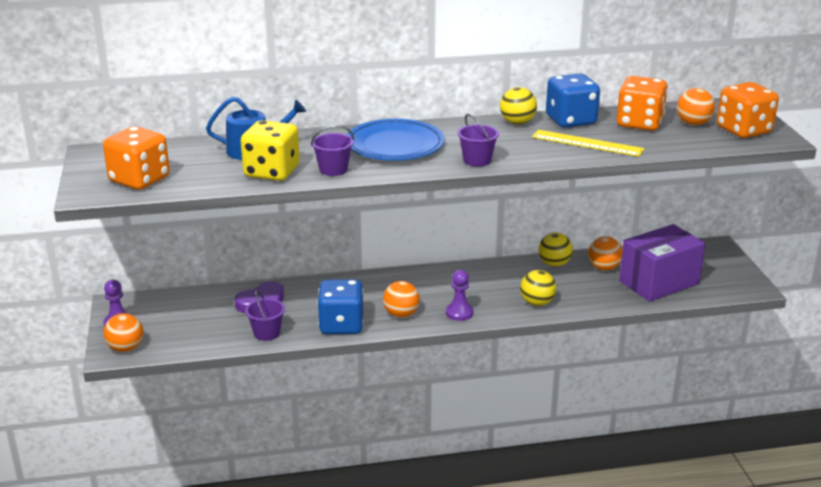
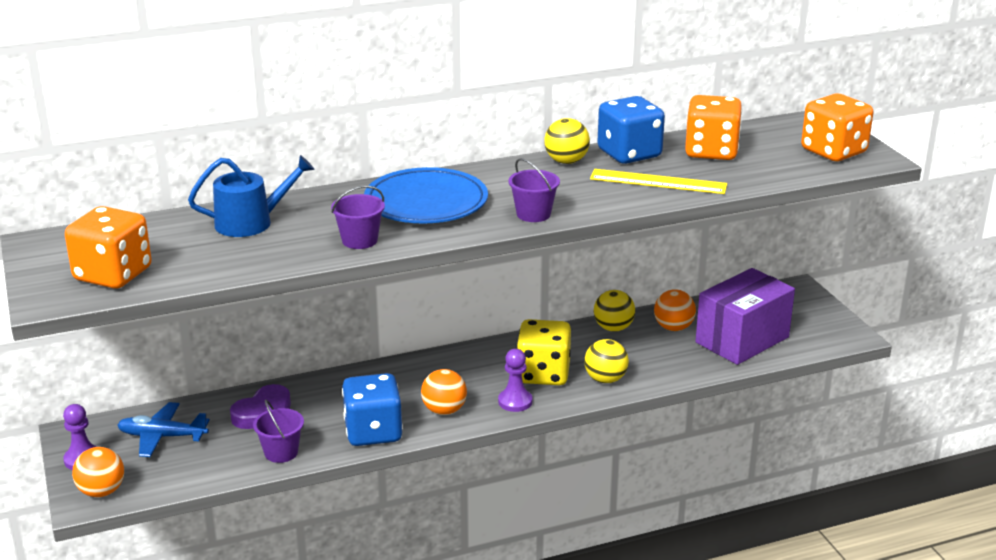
camera: 10 degrees left, 0 degrees up
yellow dice [241,120,300,181] -> yellow dice moved to [516,319,571,385]
orange ball [677,88,715,125] -> none
none -> blue plane [117,402,210,457]

